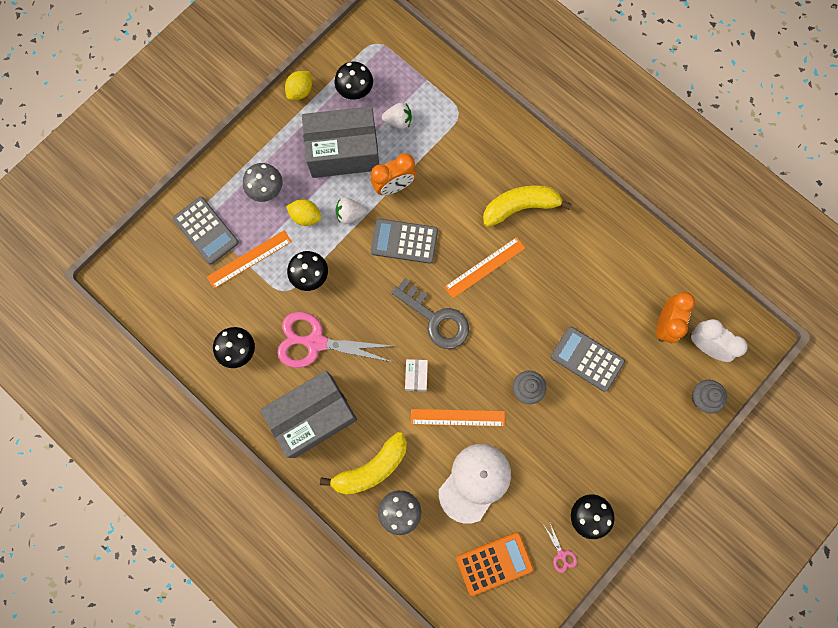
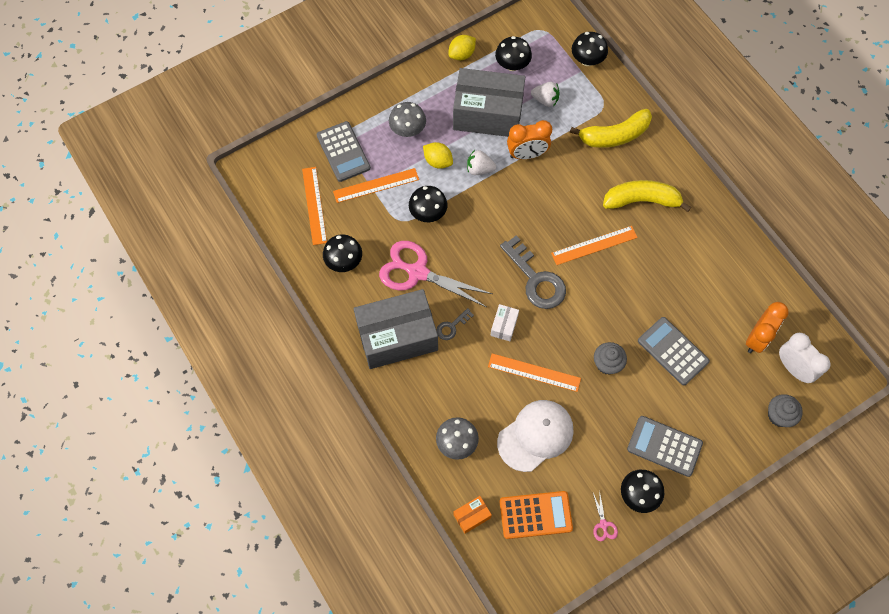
camera: 15 degrees right, 10 degrees down
yellow banana [320,432,407,495] -> yellow banana moved to [570,109,652,148]
grey calculator [370,218,438,264] -> grey calculator moved to [627,416,703,477]
none -> orange ruler [302,167,327,245]
none -> grey key [437,308,474,340]
none -> orange box [453,496,492,534]
none -> black mushroom [572,32,608,66]

